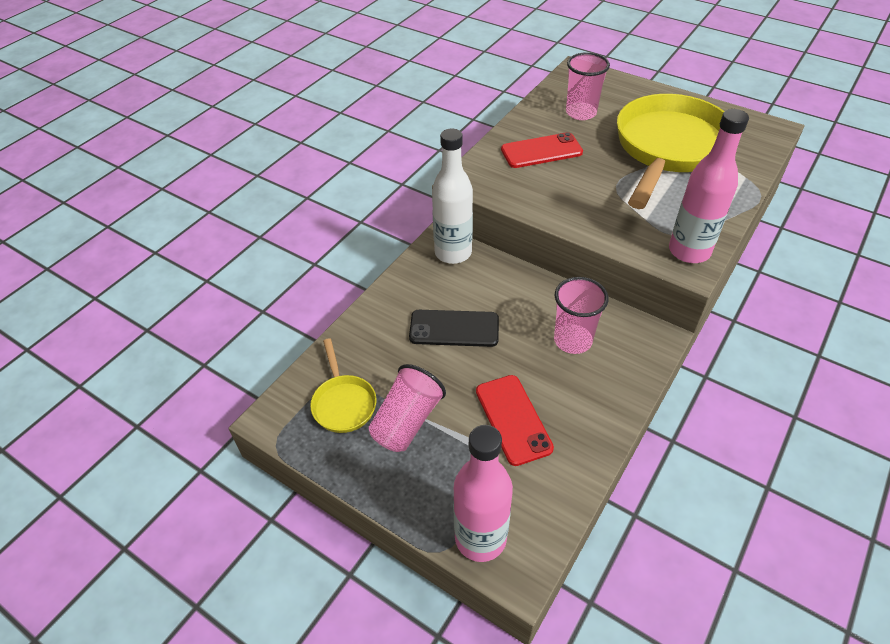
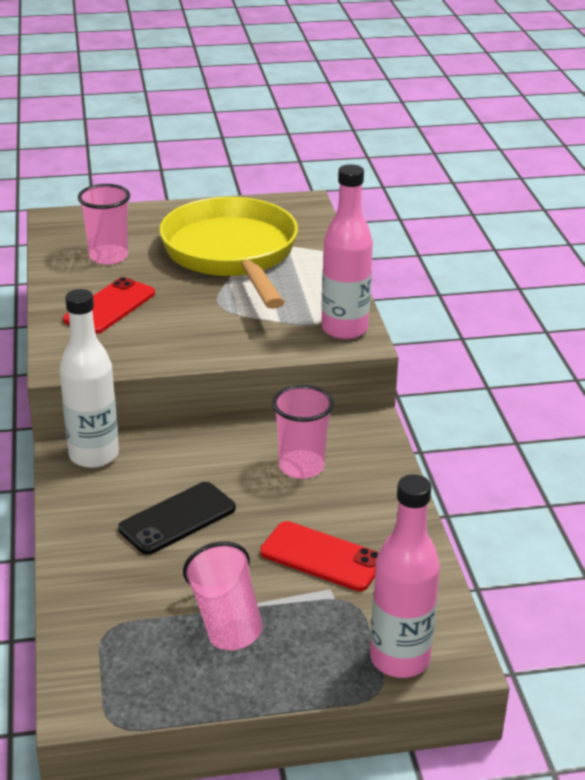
camera: 45 degrees left, 15 degrees down
yellow pan [310,338,377,433] -> none

